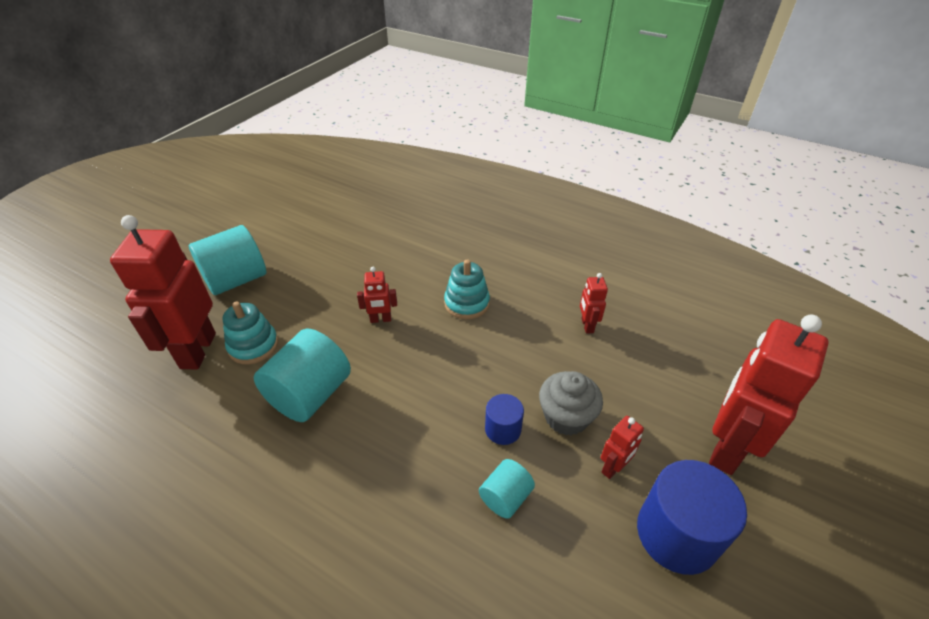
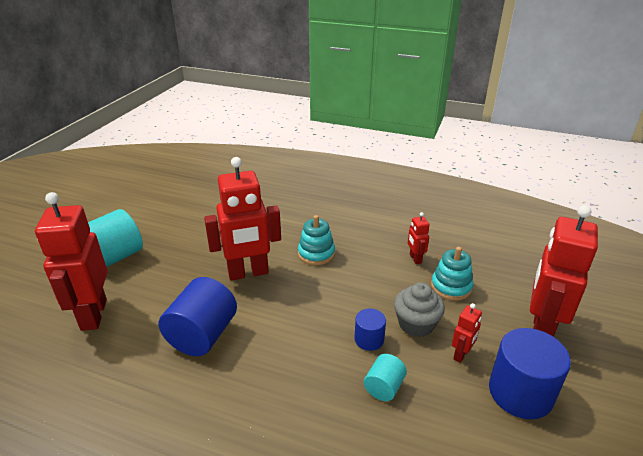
camera: 10 degrees left, 10 degrees down
turquoise stacking toy [223,302,278,364] -> turquoise stacking toy moved to [431,247,474,301]
turquoise cylinder [254,329,351,422] -> blue cylinder [159,277,237,356]
red robot [357,267,397,323] -> red robot [204,157,281,281], size x2.23

